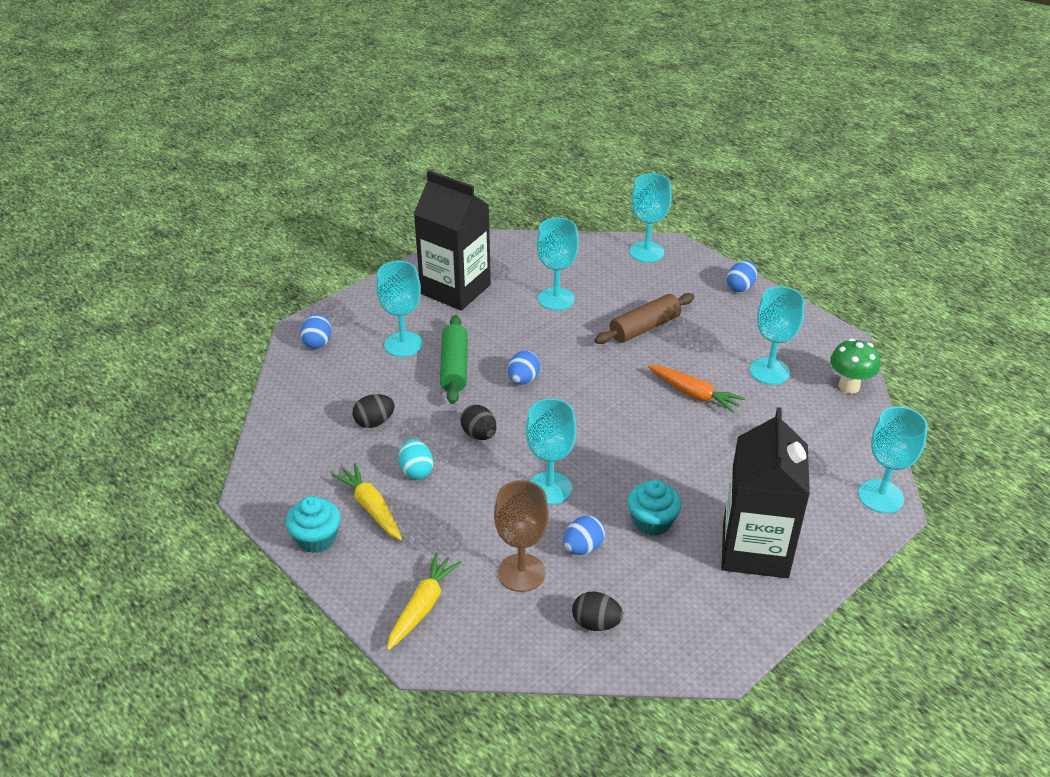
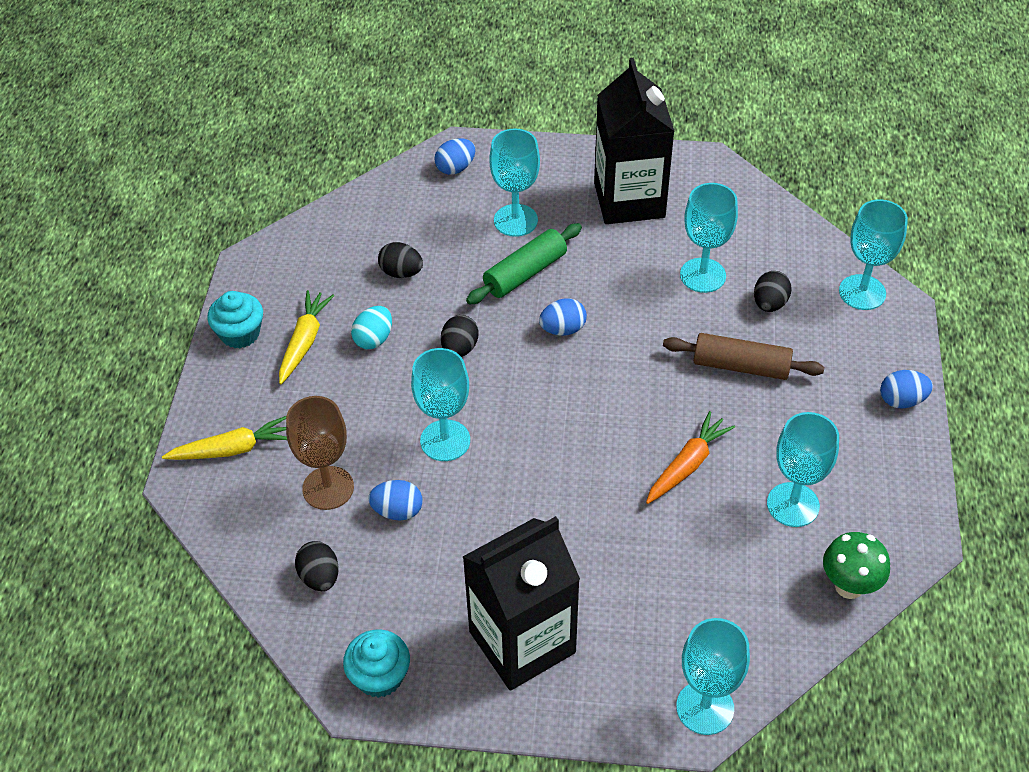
camera: 50 degrees right, 10 degrees up
turquoise cupcake [628,479,681,536] -> turquoise cupcake moved to [343,629,410,698]
orange carrot [648,365,745,413] -> orange carrot turned 135 degrees counterclockwise [646,411,735,504]
none -> black egg [754,271,791,312]

